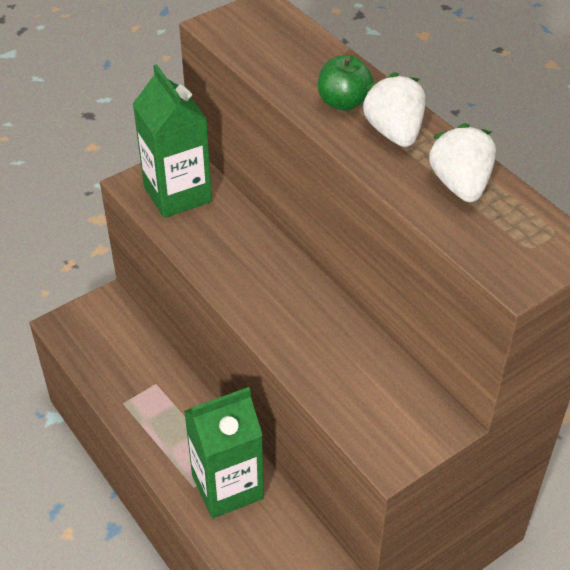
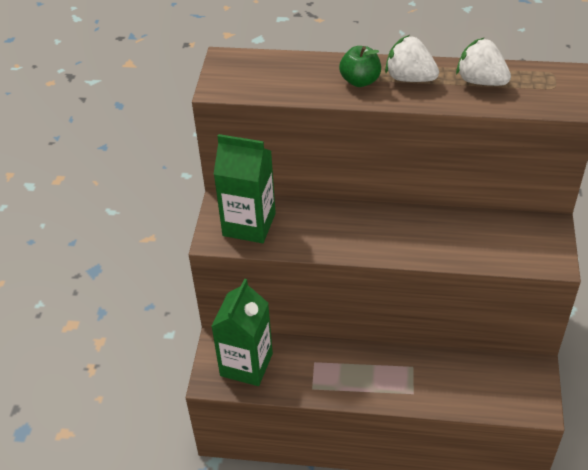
camera: 45 degrees left, 0 degrees up
green carton [184,387,264,519] -> green carton moved to [211,279,273,386]

